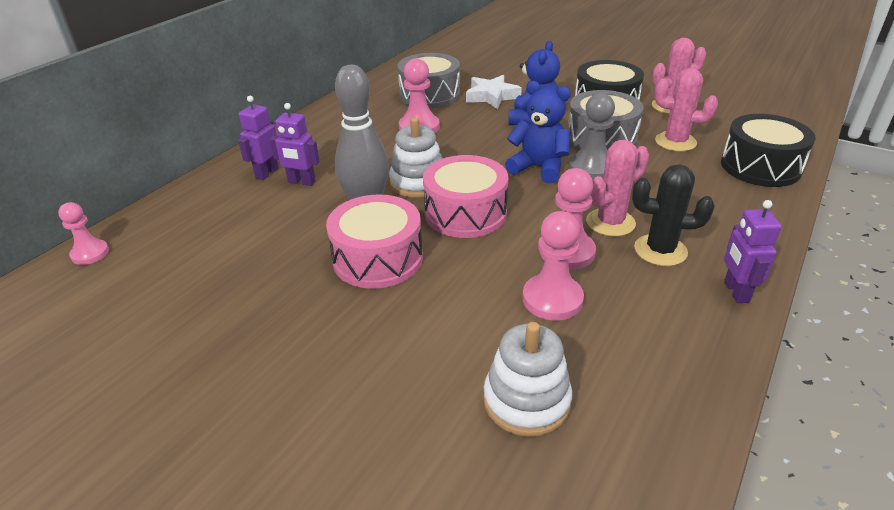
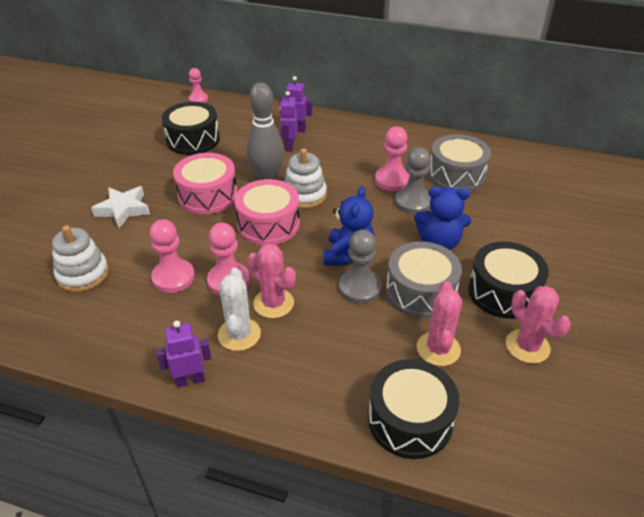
camera: 75 degrees right, 5 degrees up
white star [466,75,522,109] -> white star moved to [91,186,150,228]
black cactus [632,164,715,266] -> white cactus [218,268,261,351]
none -> black drum [162,102,220,155]
none -> grey pawn [395,147,431,214]

